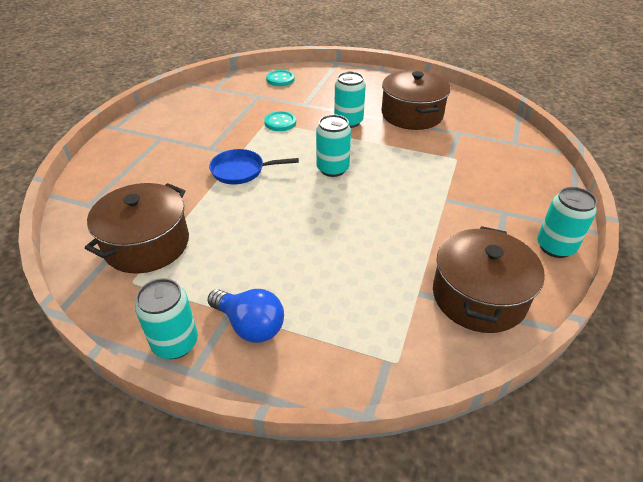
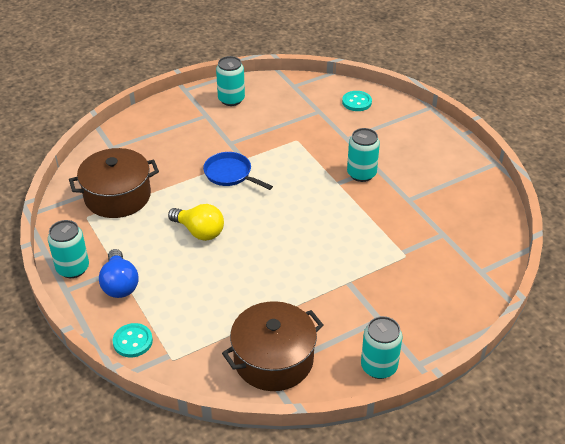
camera: 40 degrees right, 0 degrees up
turquoise button [264,111,296,131] -> turquoise button moved to [113,323,153,357]
turquoise can [316,114,351,177] -> turquoise can moved to [216,56,245,106]
brown pot [382,70,451,130] -> none
none -> yellow light bulb [168,204,224,241]

